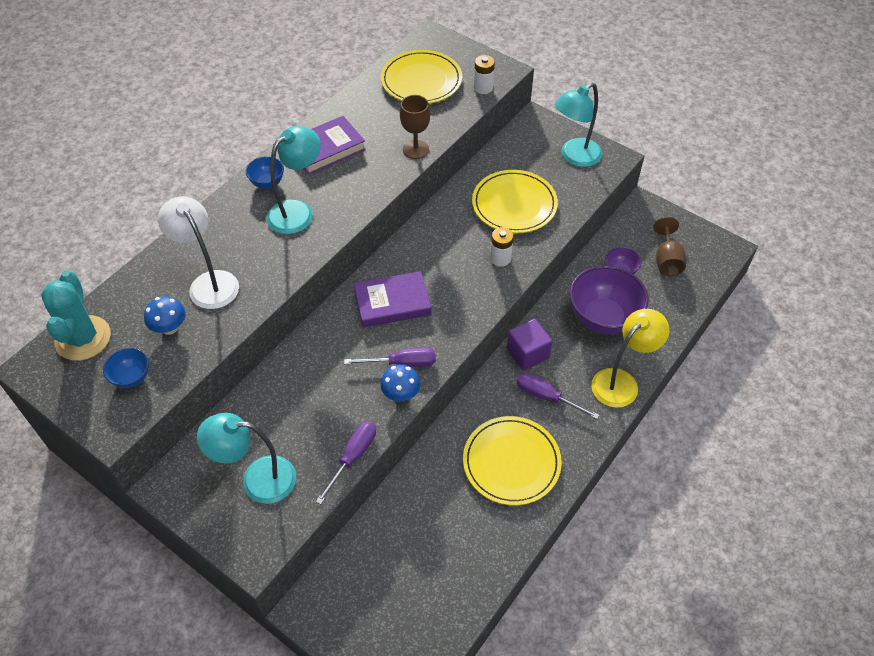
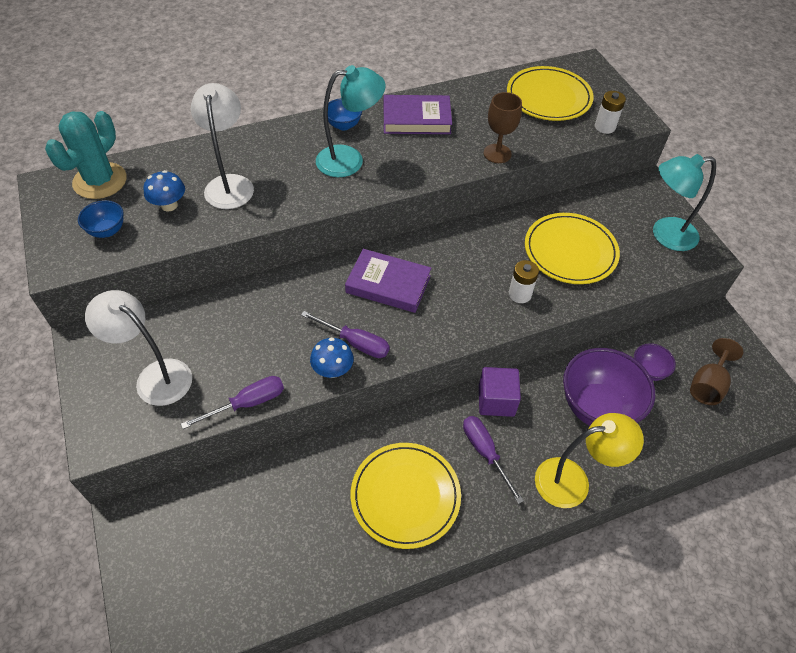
camera: 30 degrees right, 0 degrees up
turquoise lamp [197,413,296,504] -> white lamp [85,290,192,406]

